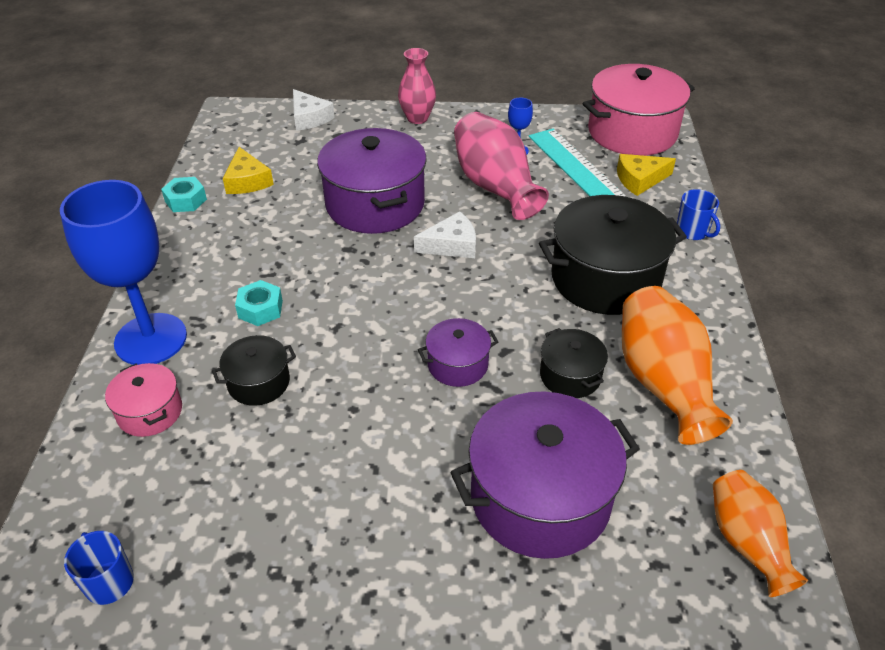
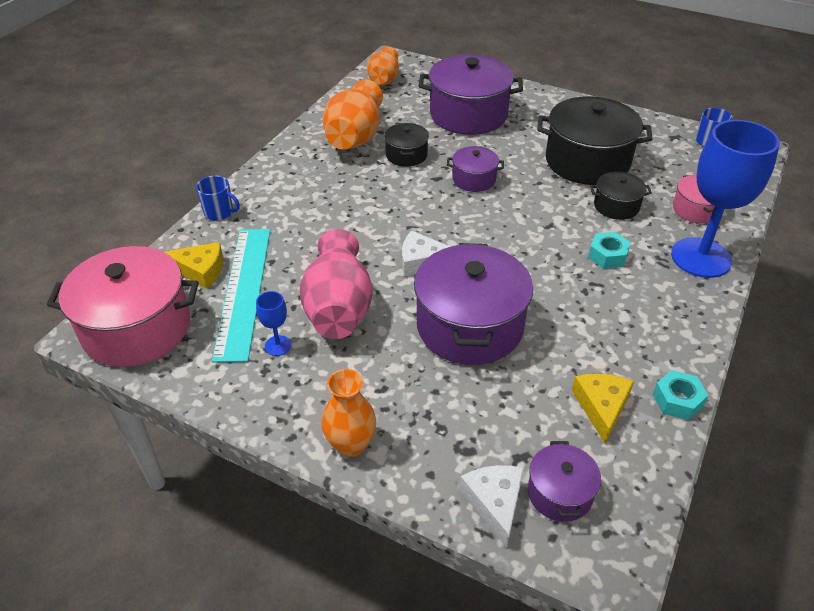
camera: 155 degrees left, 0 degrees up
pink vase [398,48,436,124] -> orange vase [321,369,376,457]
black pot [539,195,687,315] -> black pot moved to [537,96,653,185]
blue mug [677,189,720,240] -> blue mug turned 120 degrees clockwise [196,176,240,221]
none -> purple pot [528,441,601,522]

